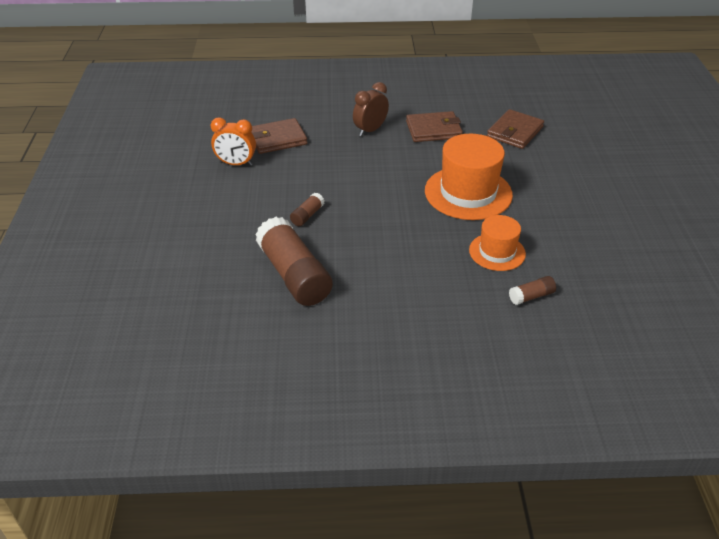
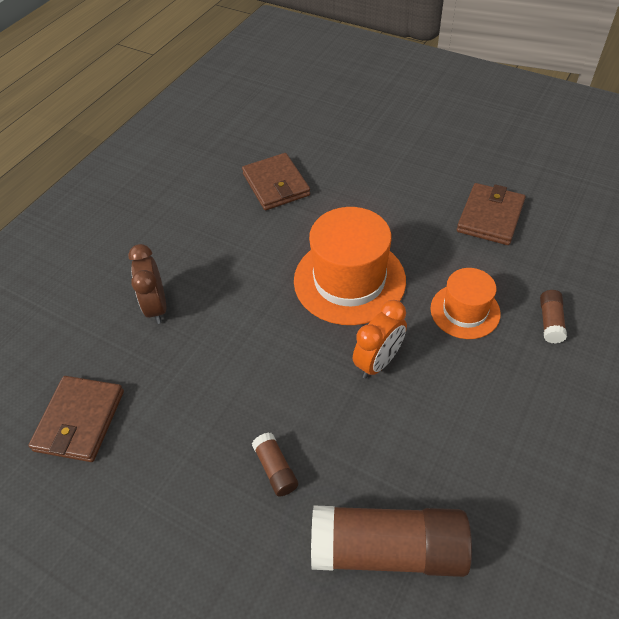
camera: 55 degrees left, 10 degrees up
orange clock [211,117,256,166] -> orange clock moved to [353,300,407,379]
brown wallet [406,111,463,142] -> brown wallet moved to [457,183,526,245]

